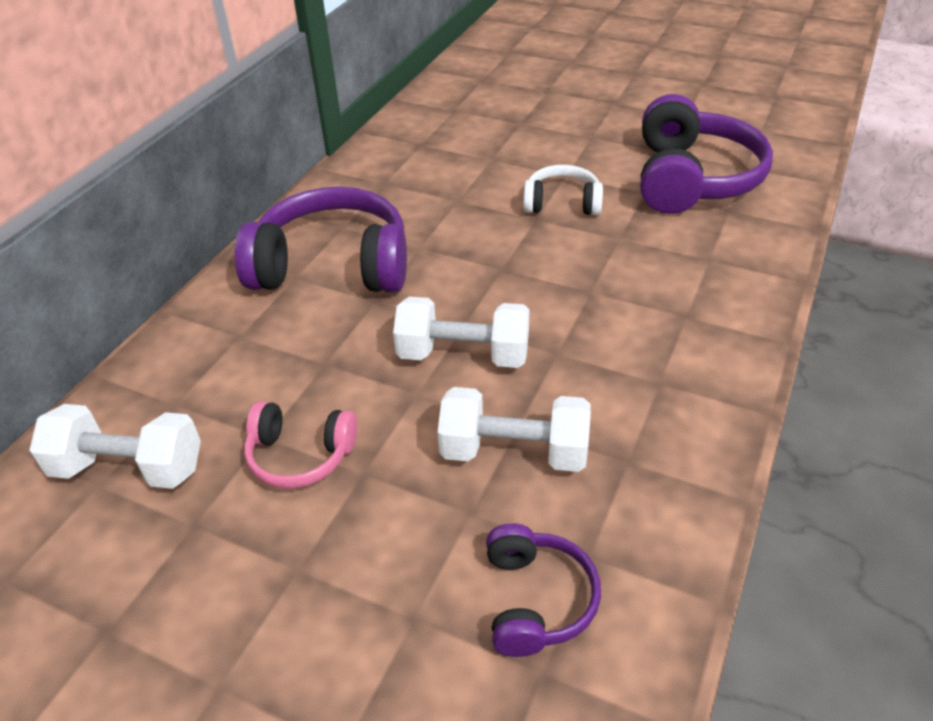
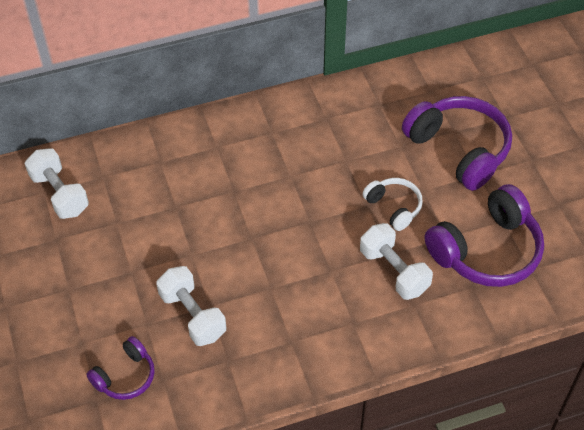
camera: 45 degrees right, 10 degrees up
purple headphones [235,187,407,293] -> purple headphones moved to [402,96,512,191]
pink headphones [244,401,358,489] -> none
white dumbbell [393,297,530,368] -> white dumbbell moved to [360,223,433,300]

